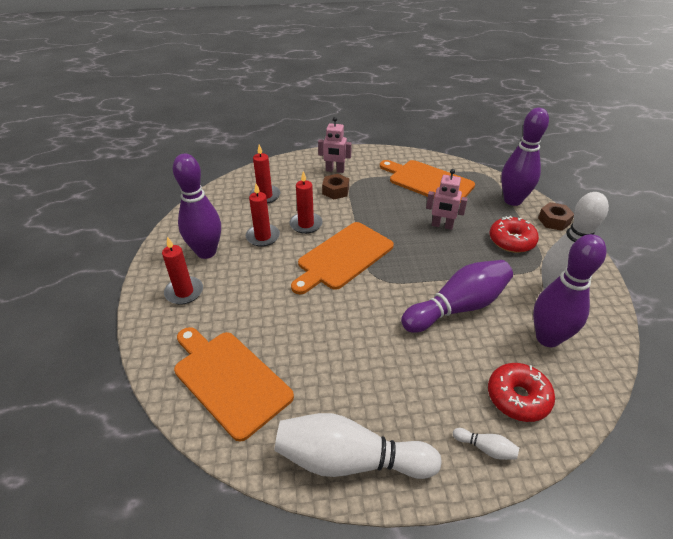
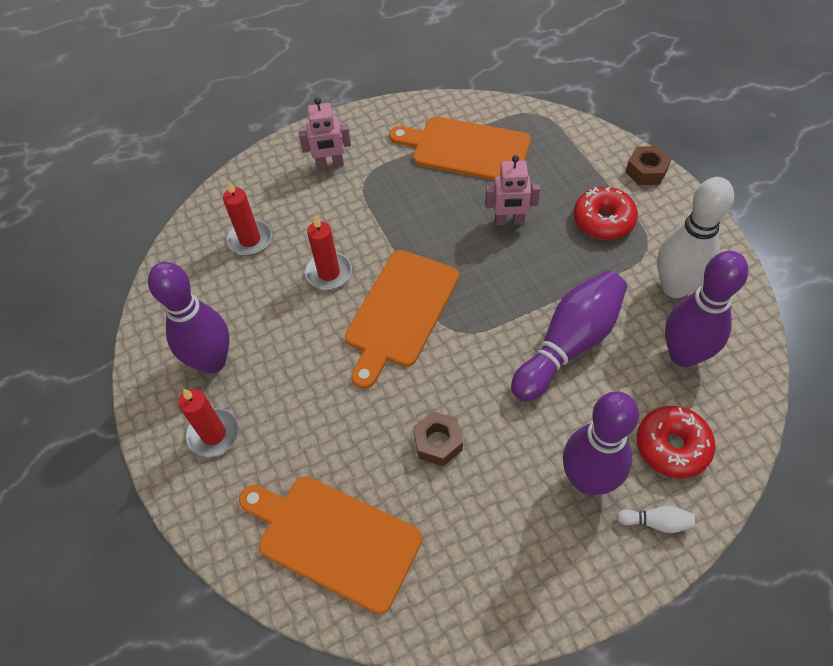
camera: 15 degrees left, 15 degrees up
red candle [246,184,280,247] -> none
white bowling pin [274,413,441,479] -> none
brown nut [322,174,349,199] -> brown nut moved to [413,411,463,466]
purple bowling pin [501,108,549,206] -> purple bowling pin moved to [563,392,639,495]

